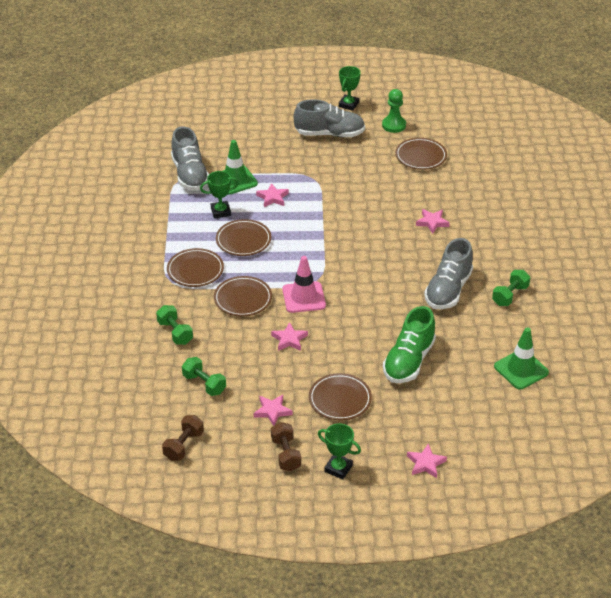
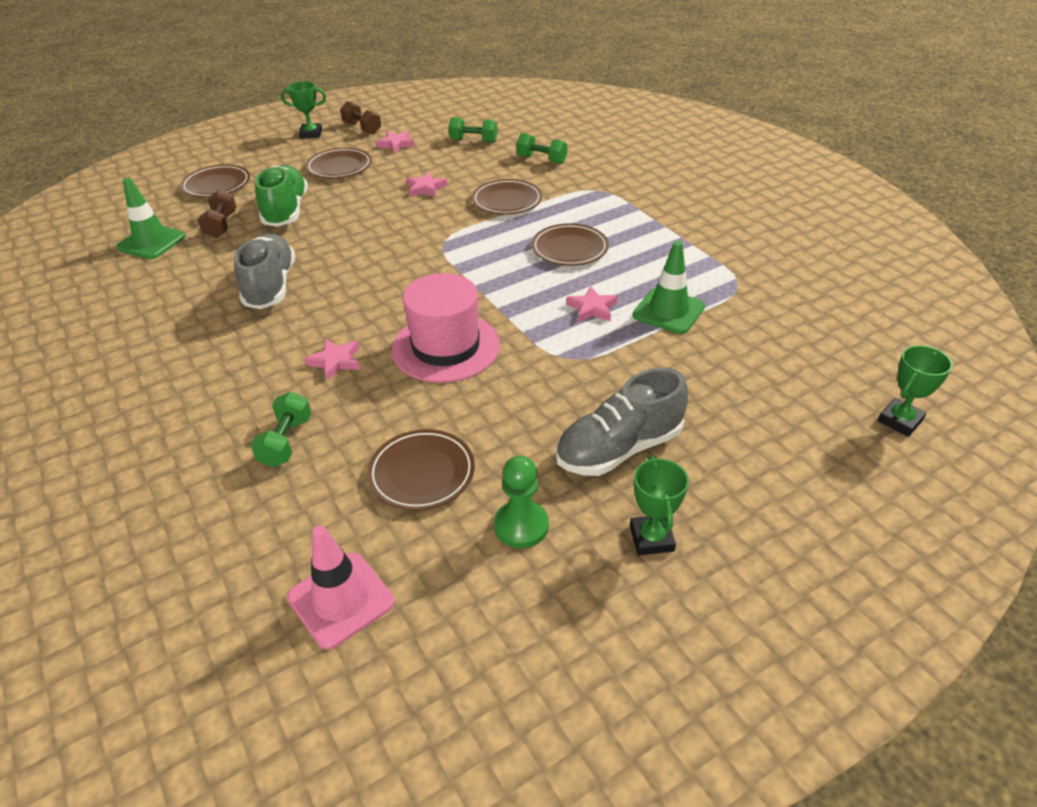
camera: 150 degrees right, 0 degrees up
brown dumbbell [162,415,204,461] -> brown dumbbell moved to [198,189,236,238]
brown plate [167,248,224,287] -> brown plate moved to [181,165,250,197]
grey shoe [171,126,209,191] -> none
green trophy [200,171,239,218] -> green trophy moved to [878,345,953,437]
pink traffic cone [282,256,326,313] -> pink traffic cone moved to [287,525,395,650]
pink star [407,443,447,478] -> none
green dumbbell [492,270,530,306] -> green dumbbell moved to [250,392,311,467]
none -> pink hat [391,273,500,383]

